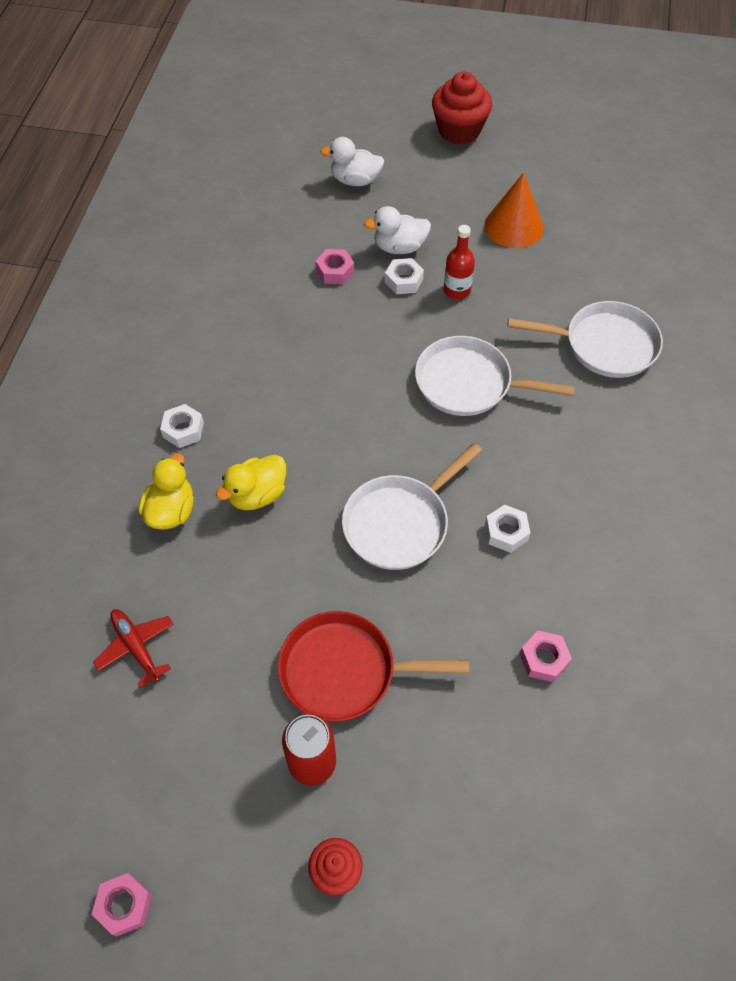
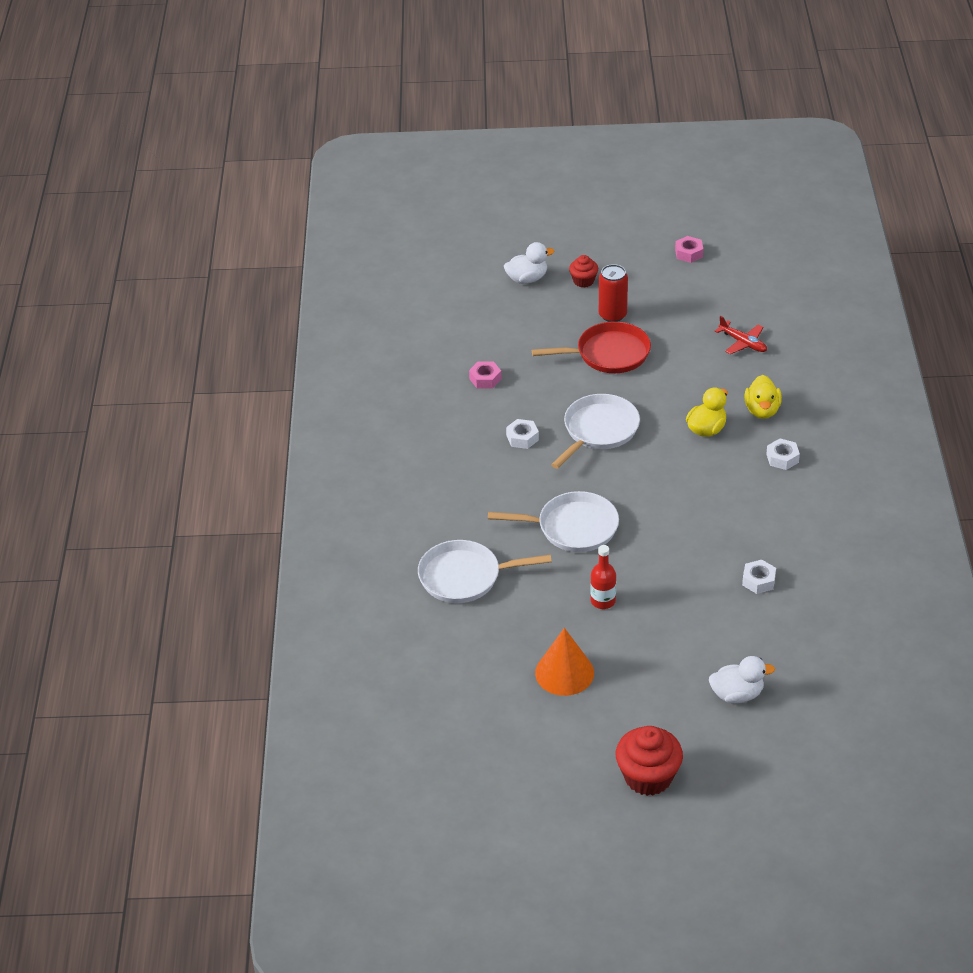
camera: 170 degrees right, 15 degrees down
pink nut [315,249,354,284] -> none
white duck [364,206,431,254] -> white duck moved to [504,242,554,284]
white nut [385,258,424,294] -> white nut moved to [742,560,776,594]

